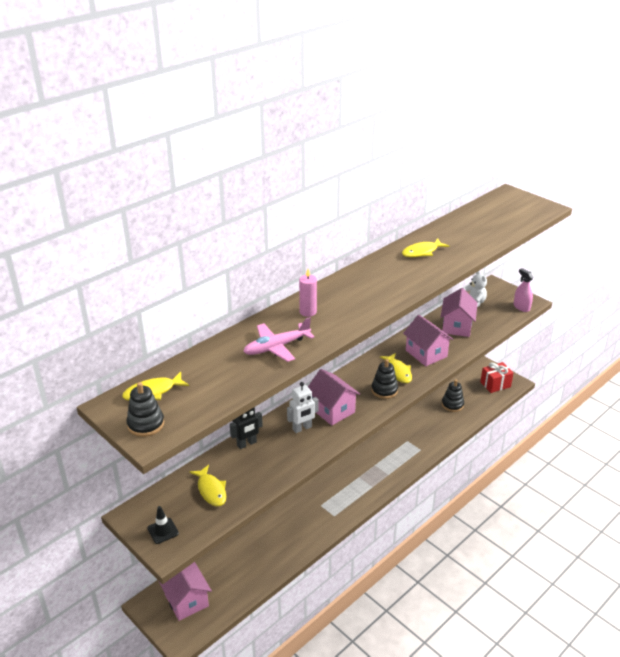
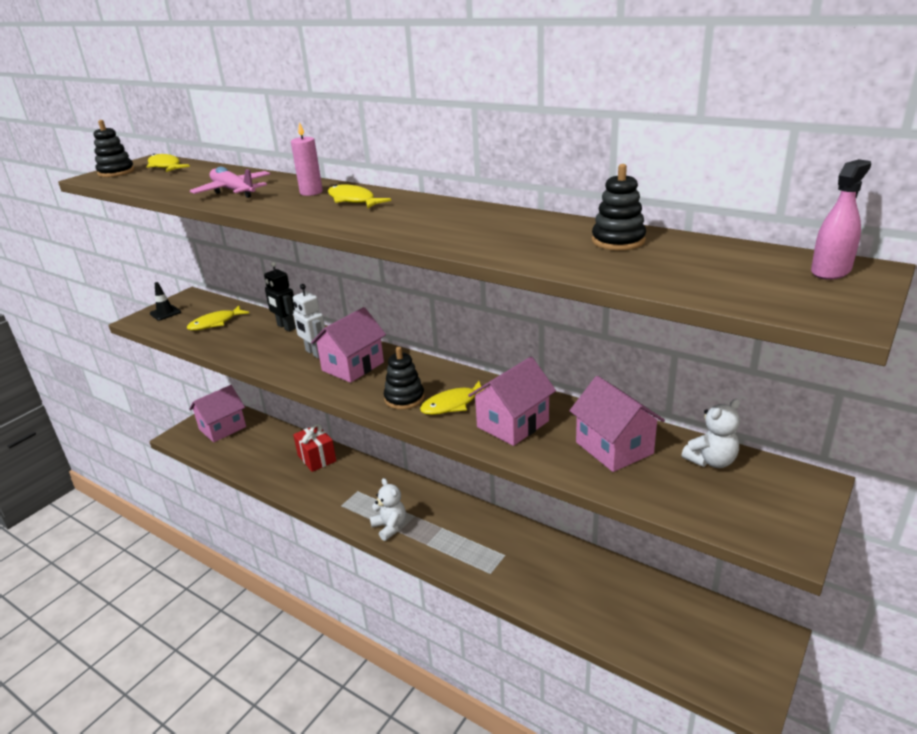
camera: 80 degrees right, 5 degrees down
yellow fish [402,238,449,257] -> yellow fish moved to [328,184,391,209]
pink house [441,288,478,337] -> pink house turned 60 degrees clockwise [569,376,665,472]
black stacking toy [442,379,464,412] -> black stacking toy moved to [592,164,646,250]
red gift [480,362,513,393] -> red gift moved to [293,424,336,472]
pink spray bottle [514,268,533,312] -> pink spray bottle moved to [811,159,871,280]
none -> white teddy bear [370,478,406,541]

